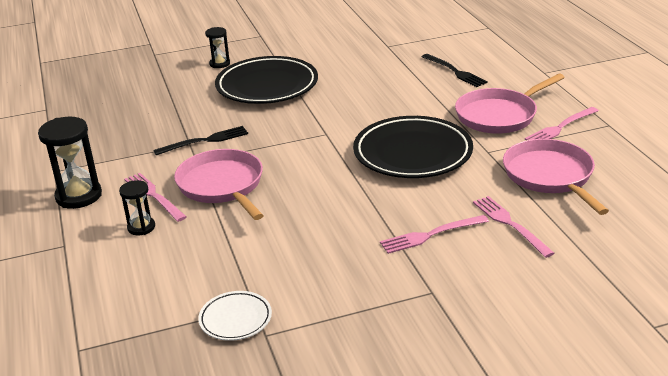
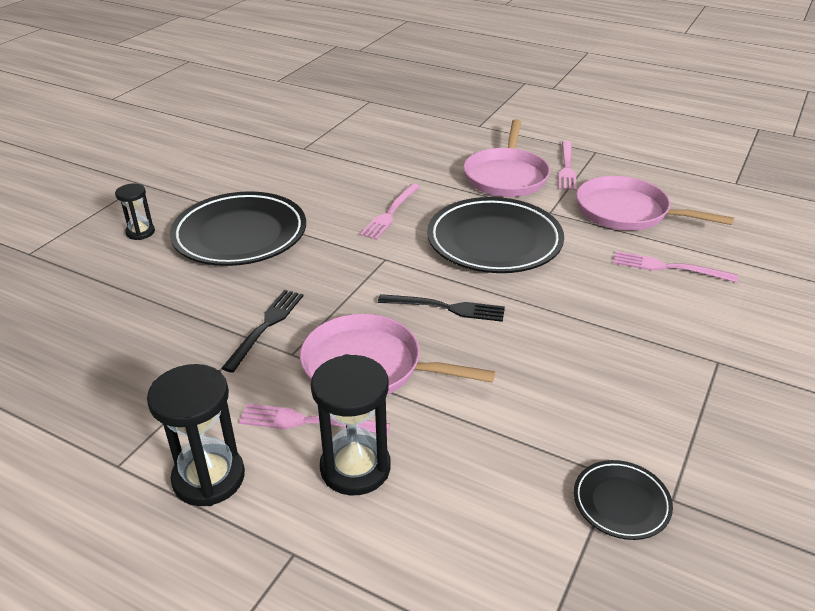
camera: 45 degrees left, 5 degrees up
black hourglass [119,180,155,235] -> black hourglass [311,354,391,495], size x1.75
white plate [198,291,272,341] -> black plate [574,460,673,540]
pink fork [380,215,489,254] -> pink fork moved to [360,184,420,240]
black fork [422,54,488,87] -> black fork moved to [378,294,505,322]

